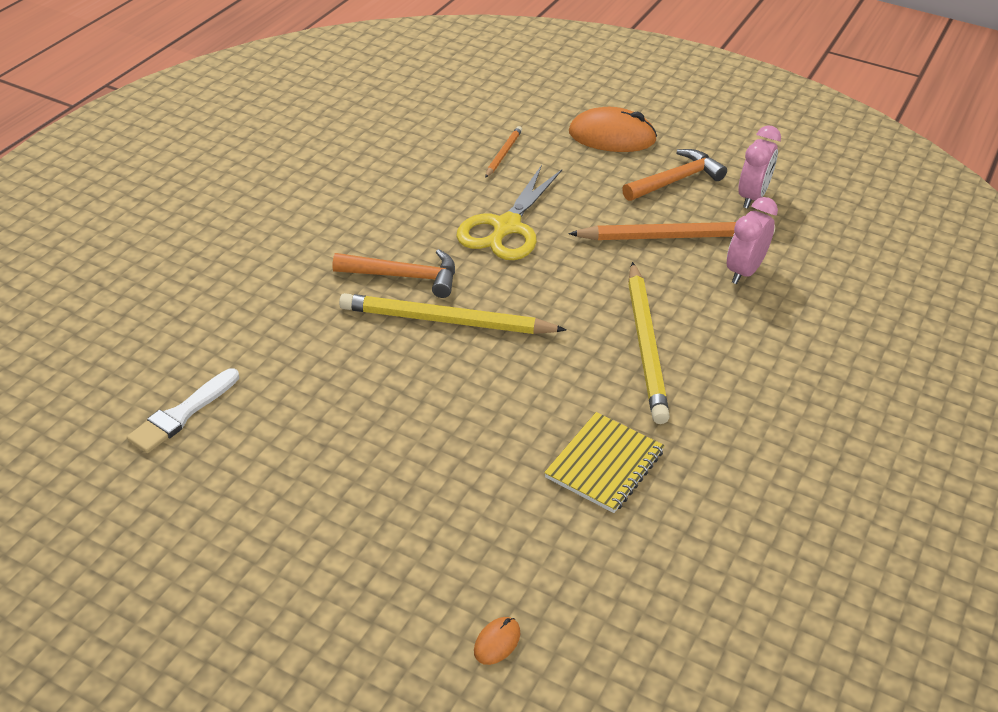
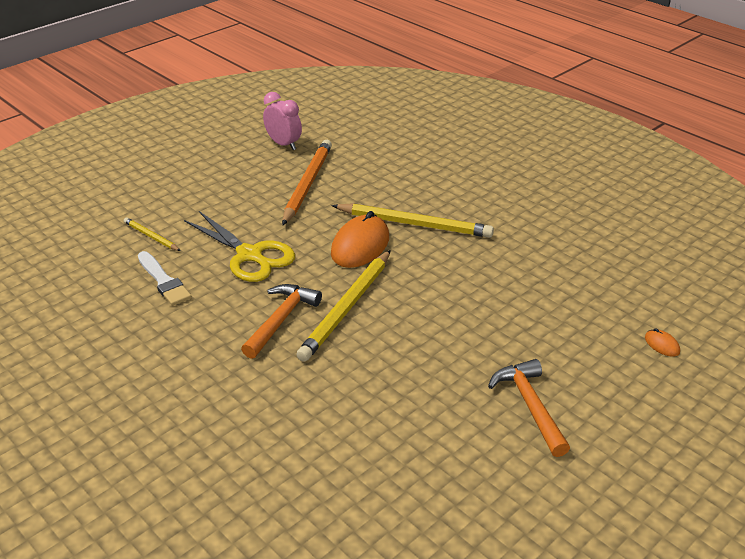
camera: 70 degrees left, 5 degrees down
white brush [127,369,239,453] -> white brush moved to [138,251,192,306]
orange pencil [485,126,522,178] -> yellow pencil [124,217,181,251]
yellow notebook [544,412,665,513] -> none
orange mouse [569,107,657,152] -> orange mouse moved to [331,211,389,268]
orange hammer [622,149,727,201] -> orange hammer moved to [488,359,570,457]
pink clock [727,197,778,284] -> none

